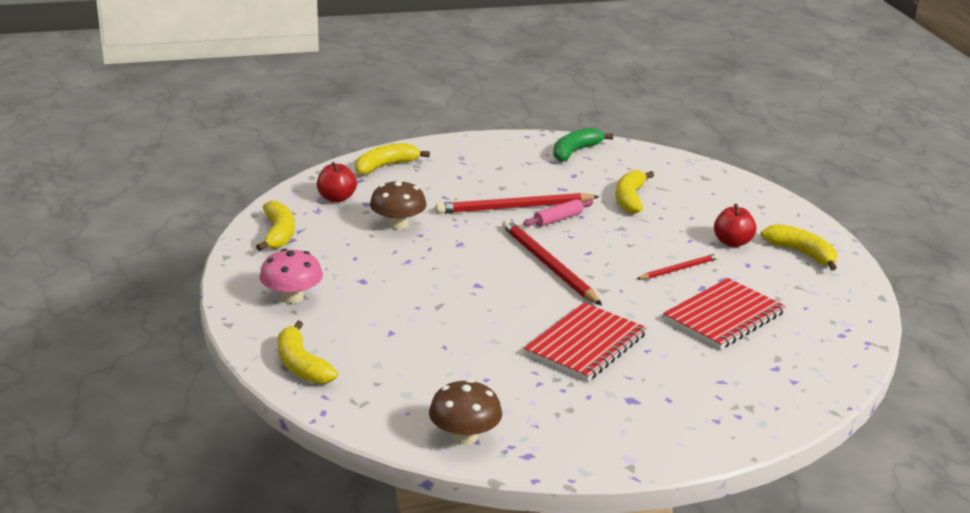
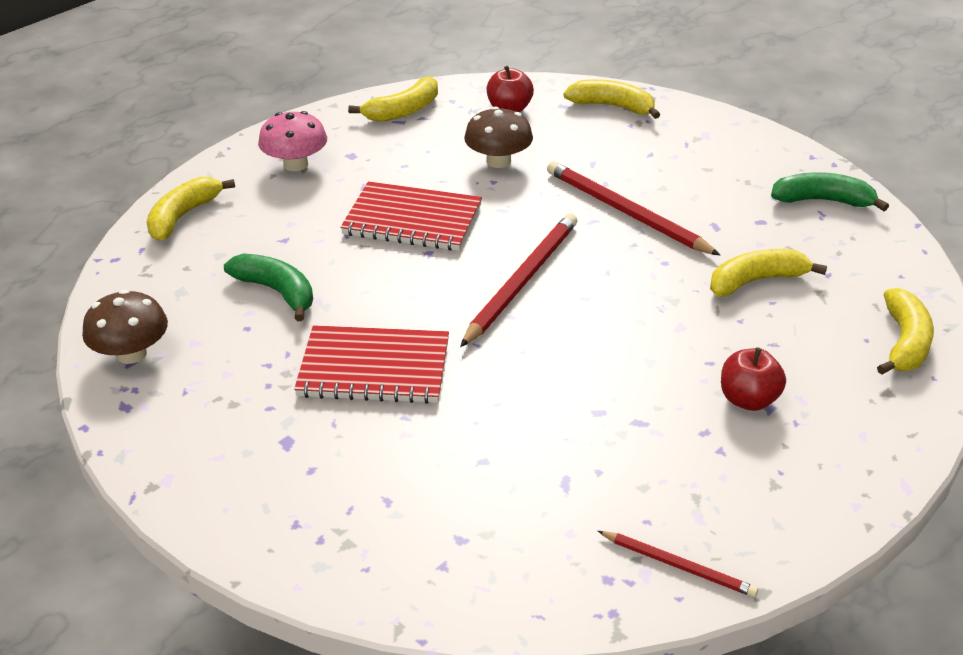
camera: 60 degrees right, 10 degrees up
pink rolling pin [523,199,593,227] -> none
red pencil [637,253,719,279] -> red pencil moved to [598,531,758,597]
red notebook [663,278,786,349] -> red notebook moved to [340,181,482,251]
yellow banana [760,224,837,270] -> yellow banana moved to [877,288,934,375]
none -> green banana [224,253,313,321]

